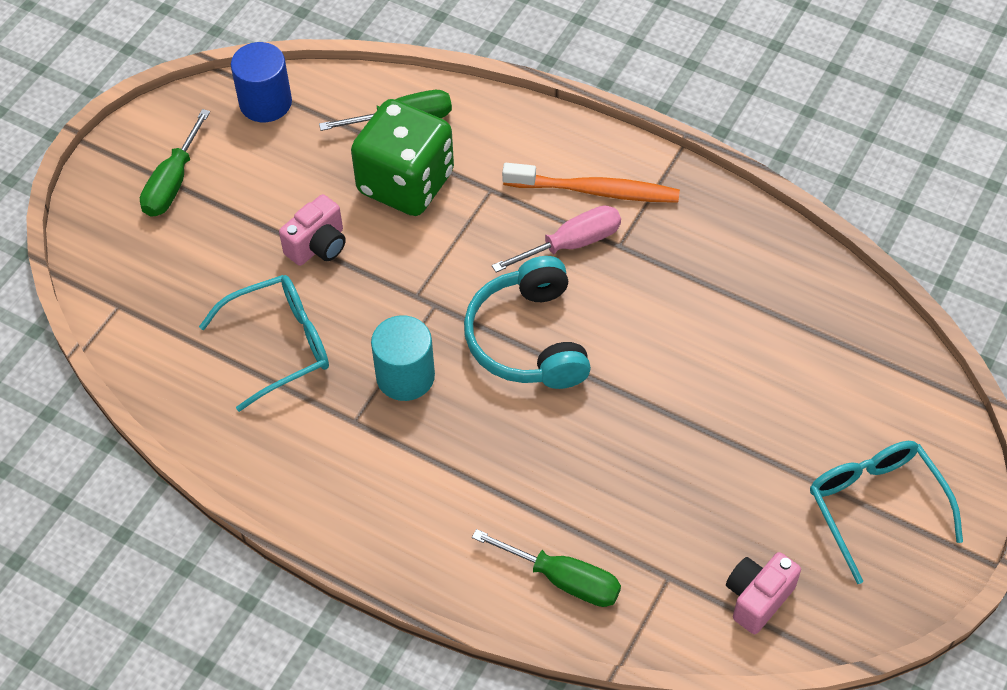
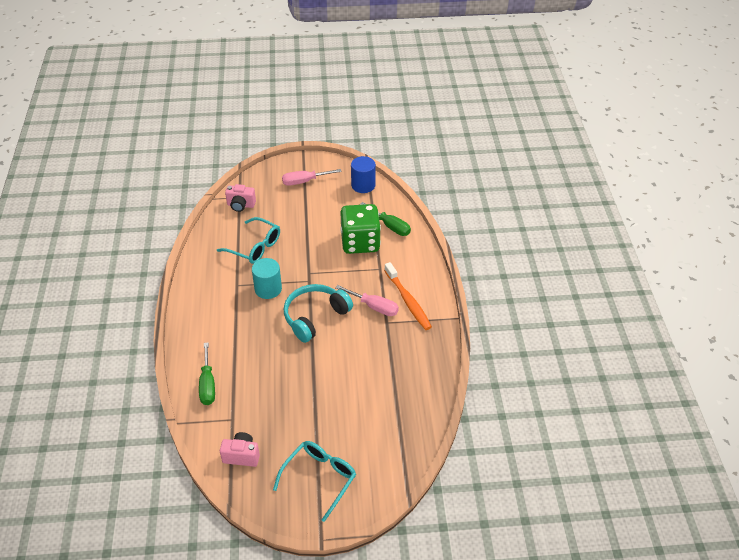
camera: 55 degrees right, 10 degrees down
green screwdriver [140,109,210,217] -> pink screwdriver [282,169,342,186]
pink camera [279,194,346,266] -> pink camera moved to [225,184,256,212]

